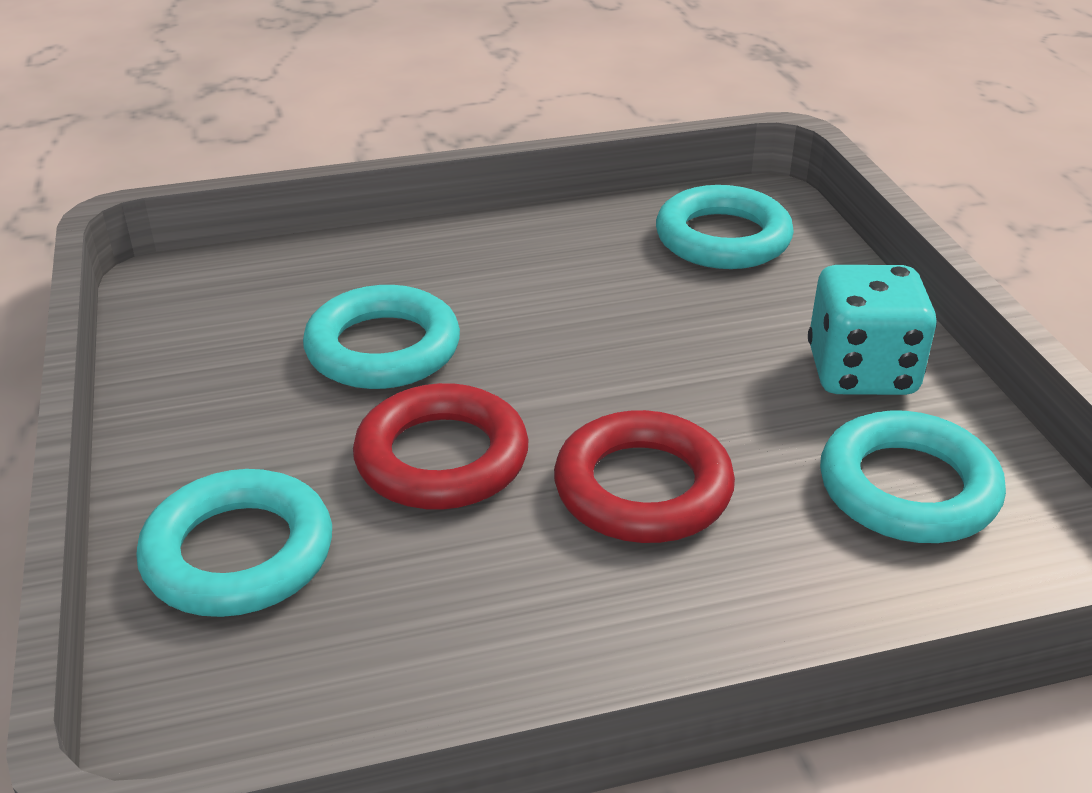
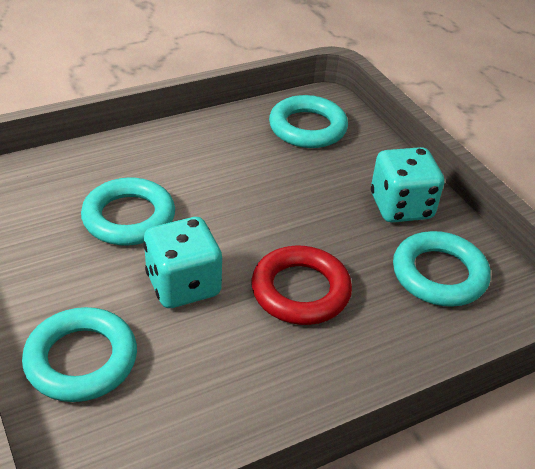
camera: 15 degrees left, 5 degrees up
red ring [353,383,529,510] -> turquoise dice [143,217,222,308]

